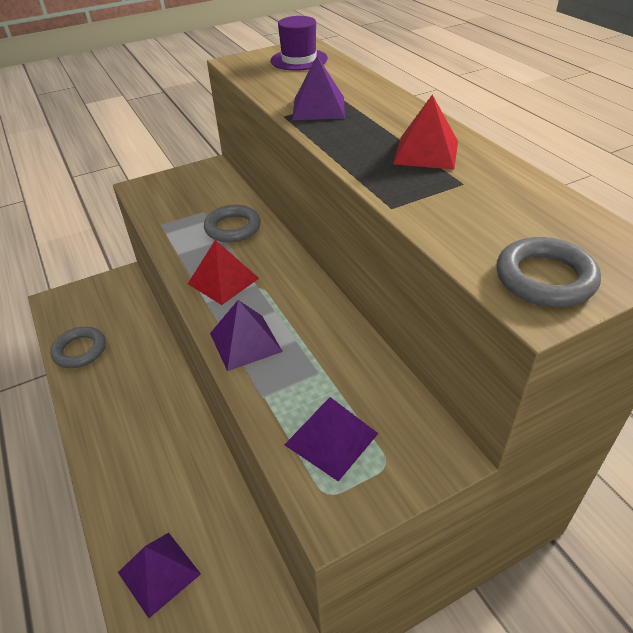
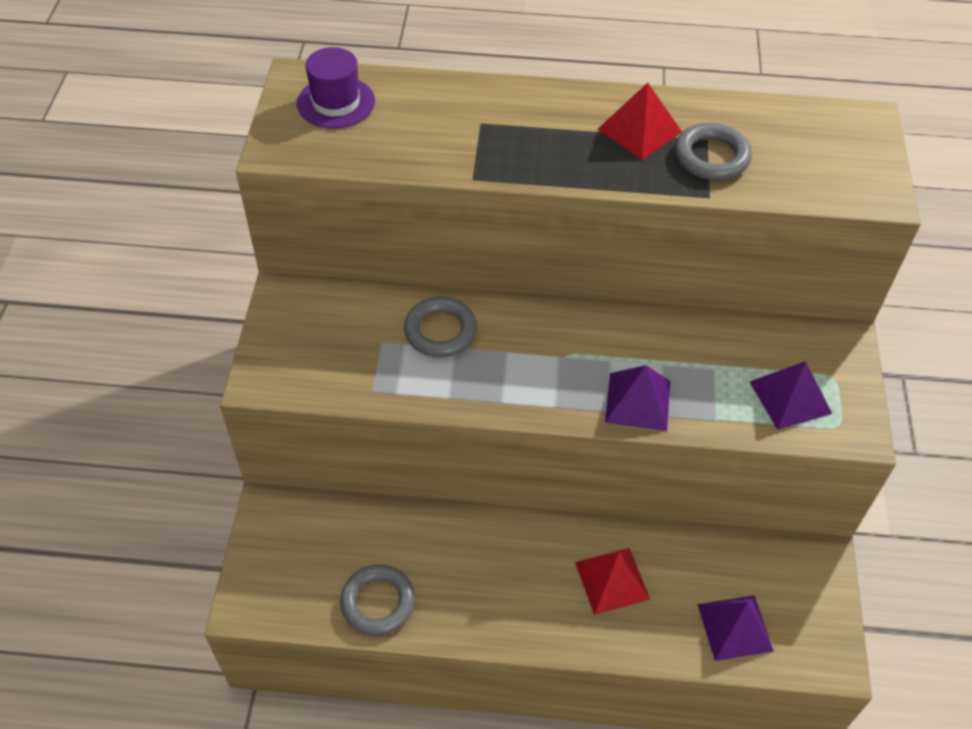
camera: 60 degrees left, 10 degrees up
red pyramid [188,240,259,305] -> red pyramid moved to [575,548,650,615]
purple pyramid [292,56,345,120] -> none
grey ring [496,237,601,307] -> grey ring moved to [675,123,752,180]

